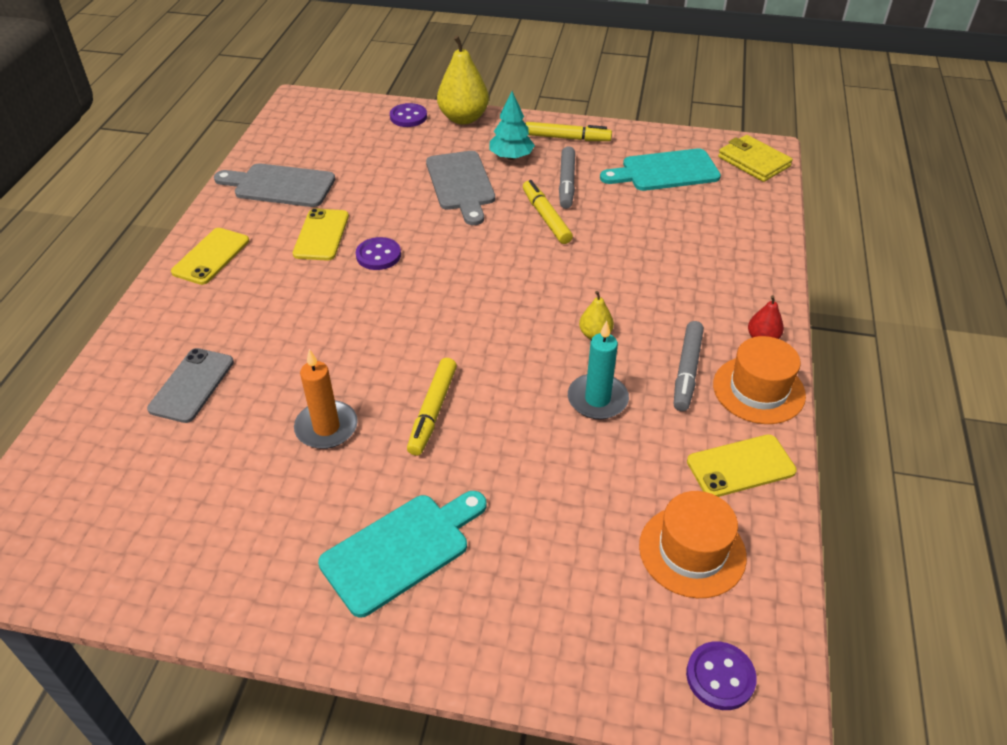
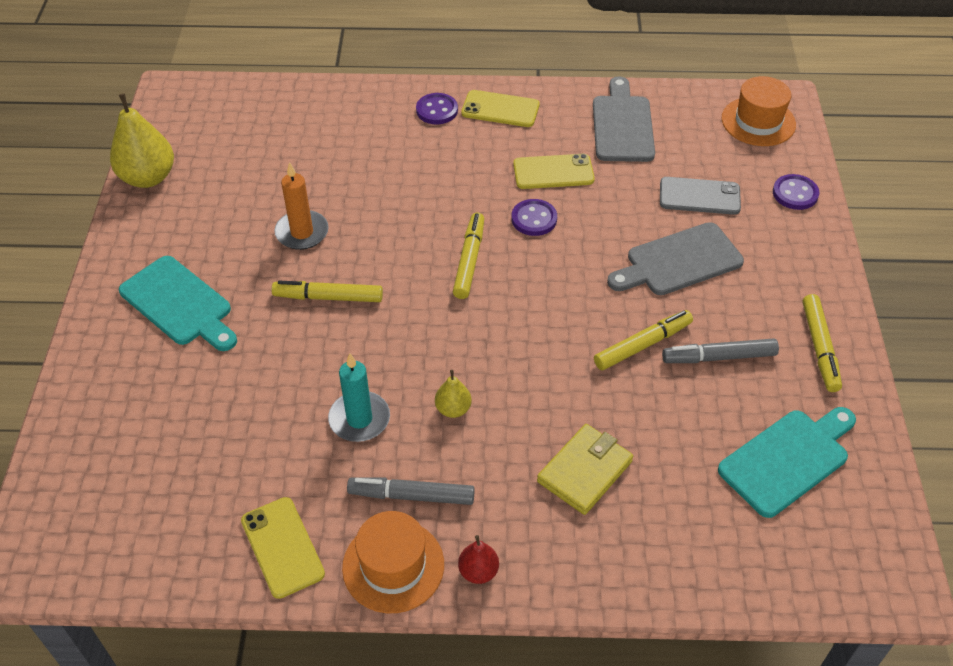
camera: 80 degrees right, 5 degrees up
grey phone [147,348,234,423] -> grey phone moved to [660,177,741,215]
yellow pear [437,36,489,124] -> yellow pear moved to [110,93,174,188]
turquoise tree [490,91,535,160] -> none
turquoise cutting board [600,149,721,191] -> turquoise cutting board turned 75 degrees clockwise [718,407,856,518]
orange hat [639,491,747,598] -> orange hat moved to [722,76,796,146]
purple button [686,641,757,710] -> purple button moved to [416,93,458,124]
yellow wallet [718,135,793,182] -> yellow wallet moved to [537,424,633,515]
none -> yellow marker [453,213,484,299]

